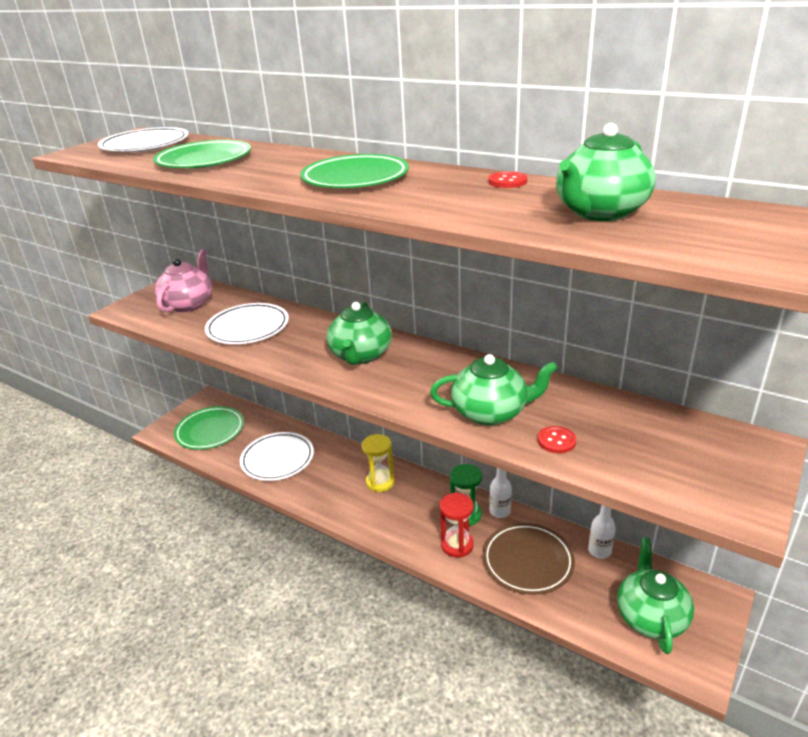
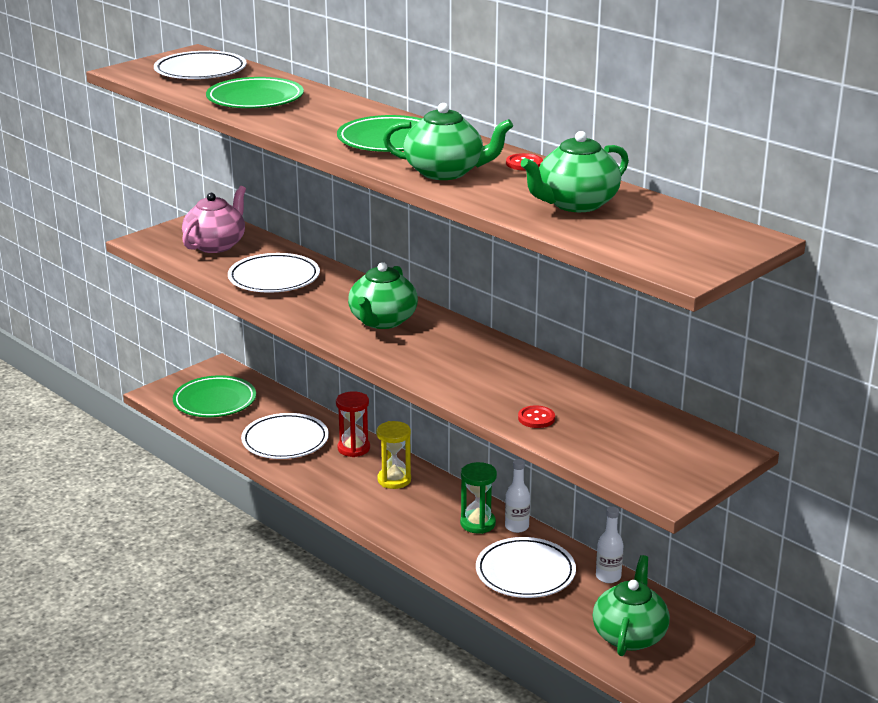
camera: 10 degrees right, 5 degrees down
green teapot [430,354,558,425] -> green teapot moved to [383,103,513,180]
red hourglass [440,493,474,558] -> red hourglass moved to [336,391,370,457]
brown plate [483,523,575,595] -> white plate [476,537,576,598]

